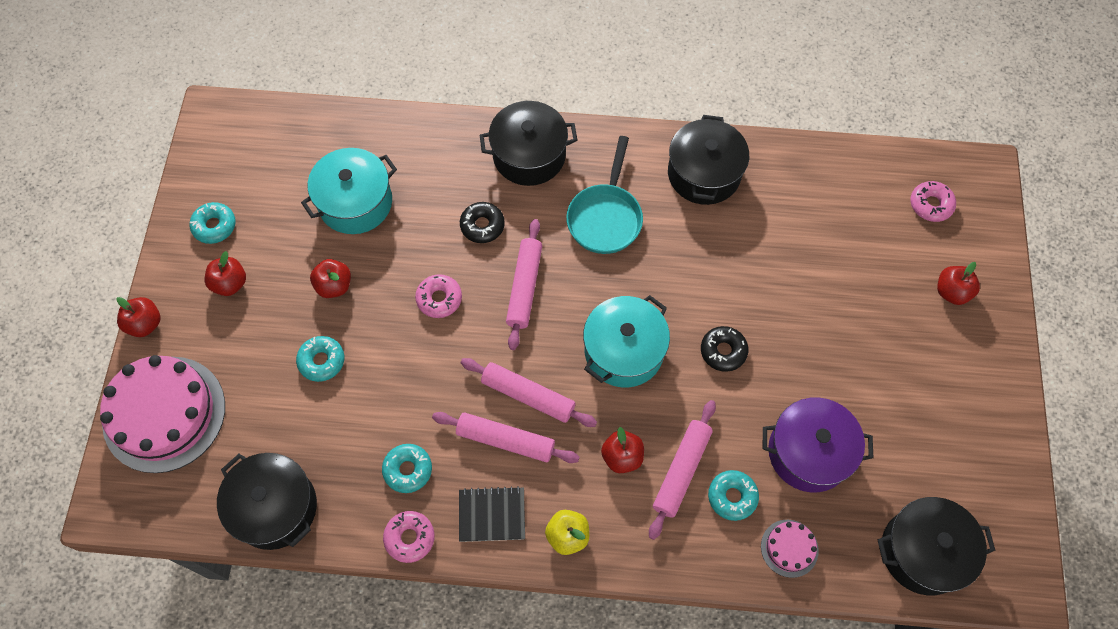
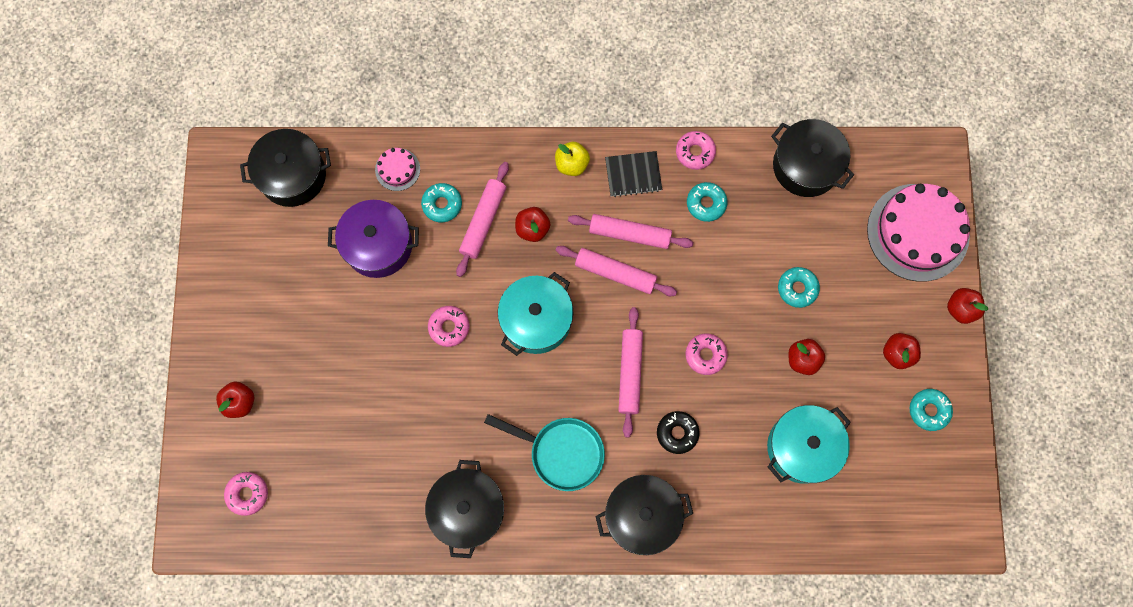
camera: 175 degrees right, 10 degrees up
turquoise pan [566,136,643,254] -> turquoise pan turned 105 degrees clockwise [484,414,605,491]
black donut [701,326,748,372] -> pink donut [428,306,469,347]

